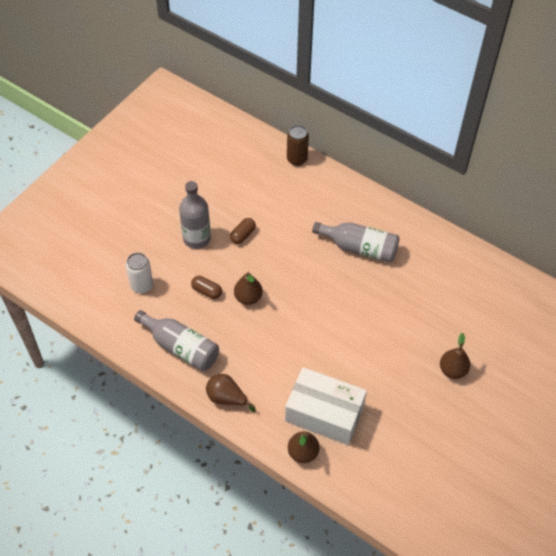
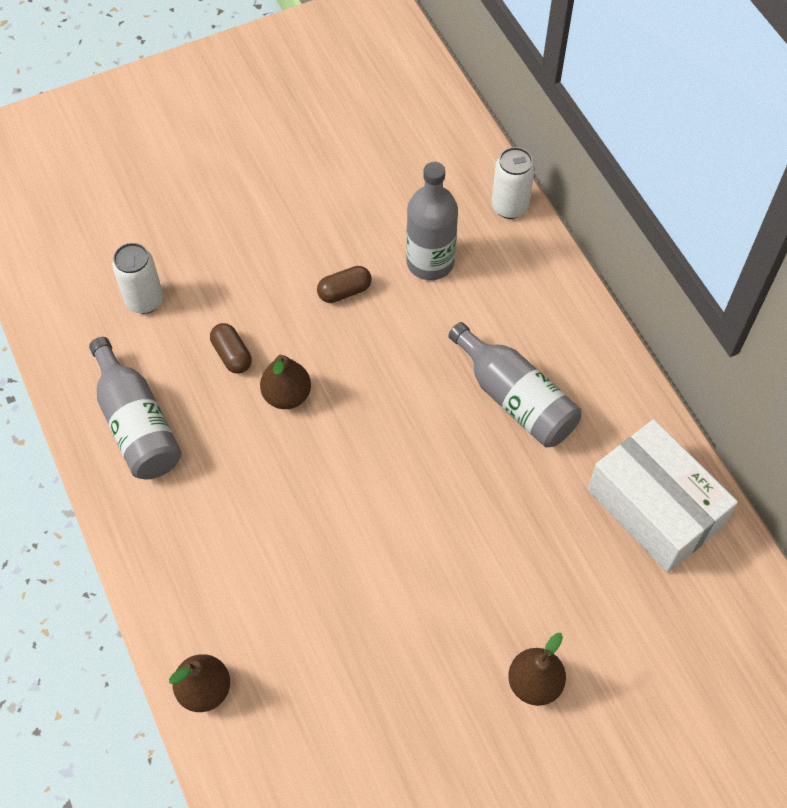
camera: 30 degrees right, 5 degrees up
grey bottle [179,181,211,249] -> grey bottle moved to [406,162,458,280]
brown pear [206,374,256,412] -> none
white box [285,367,367,445] -> white box moved to [588,419,738,572]
brown can [287,125,309,166] -> white can [491,147,535,219]

